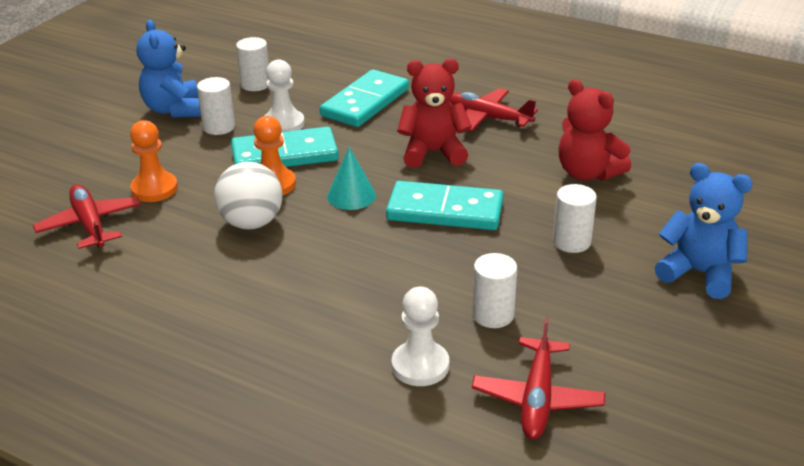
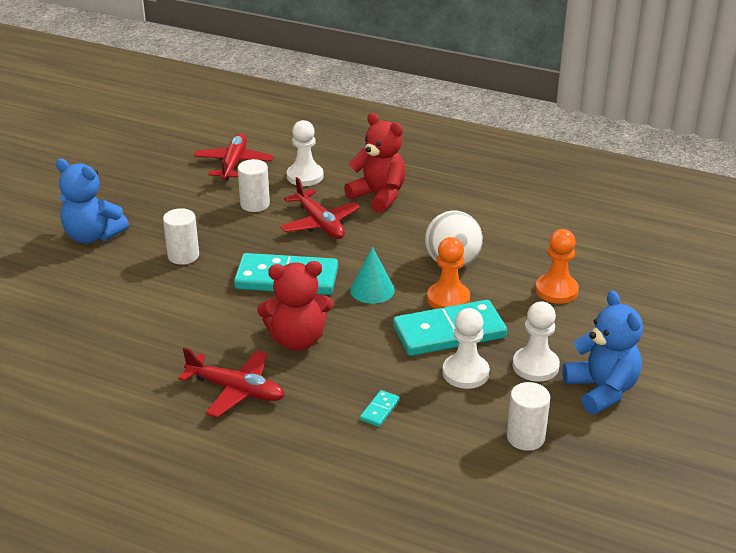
camera: 175 degrees right, 0 degrees up
red plane [33,184,141,249] -> red plane moved to [280,177,360,239]
white cylinder [197,77,235,135] -> white pawn [513,301,560,382]
turquoise domino [320,69,409,127] -> turquoise domino [360,390,400,427], size x0.40
red teddy bear [558,79,631,181] -> red teddy bear moved to [344,113,406,213]

